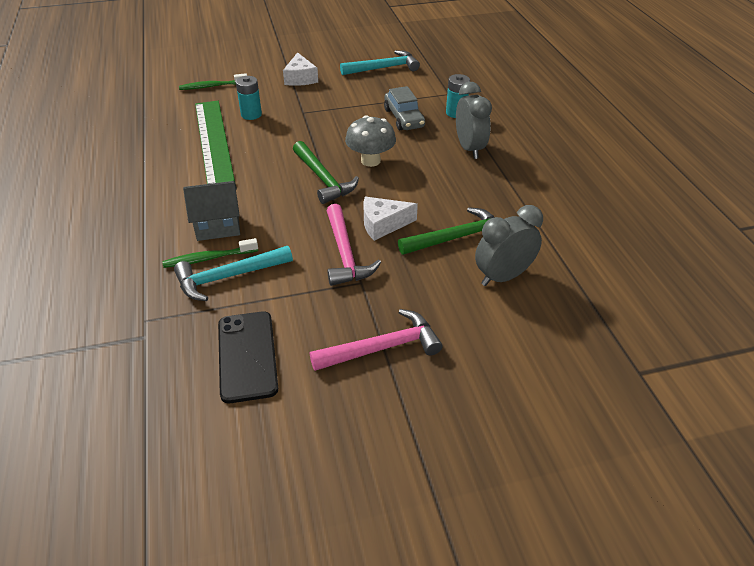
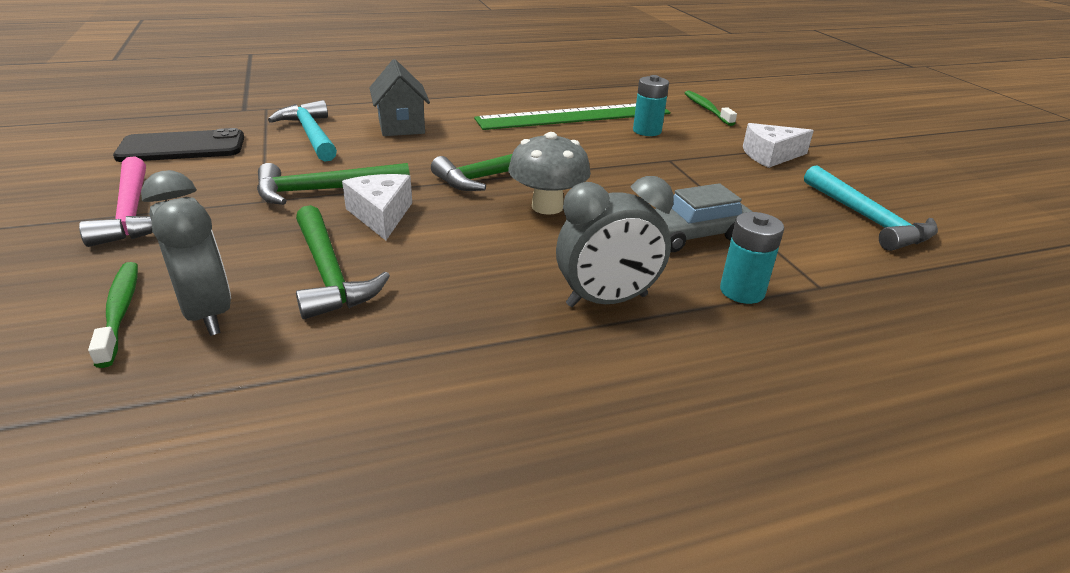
camera: 85 degrees right, 10 degrees down
green toothbrush [162,238,258,268] -> green toothbrush moved to [88,262,138,368]
pink hammer [327,204,381,286] -> green hammer [257,163,410,205]

